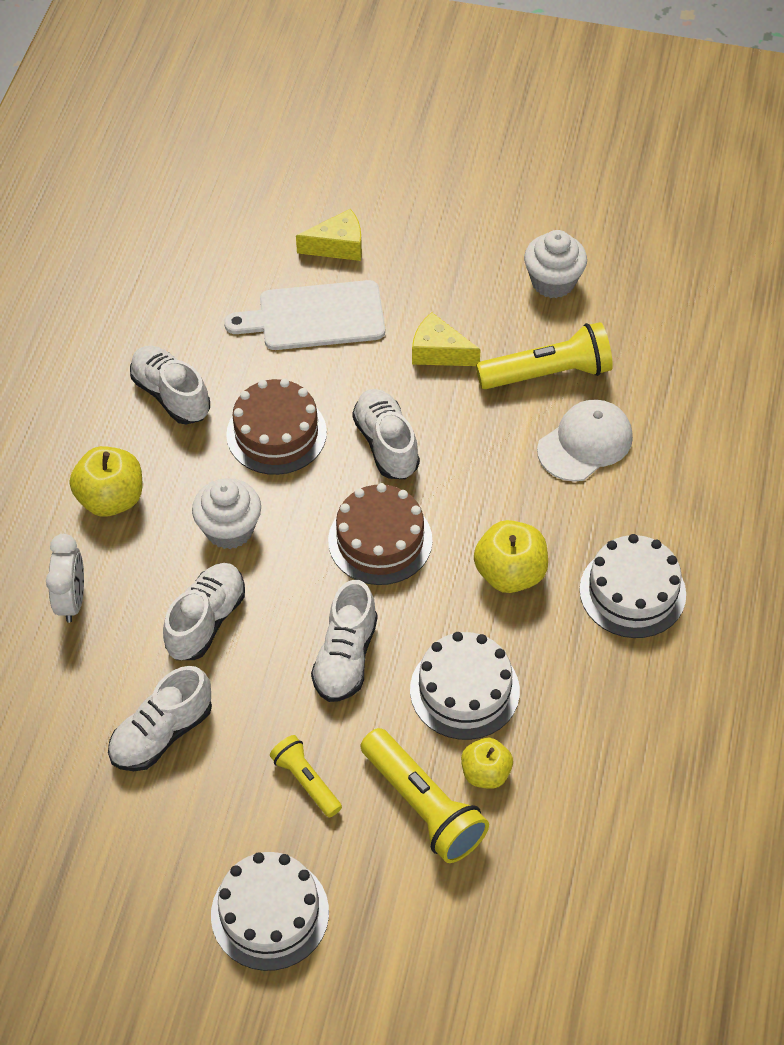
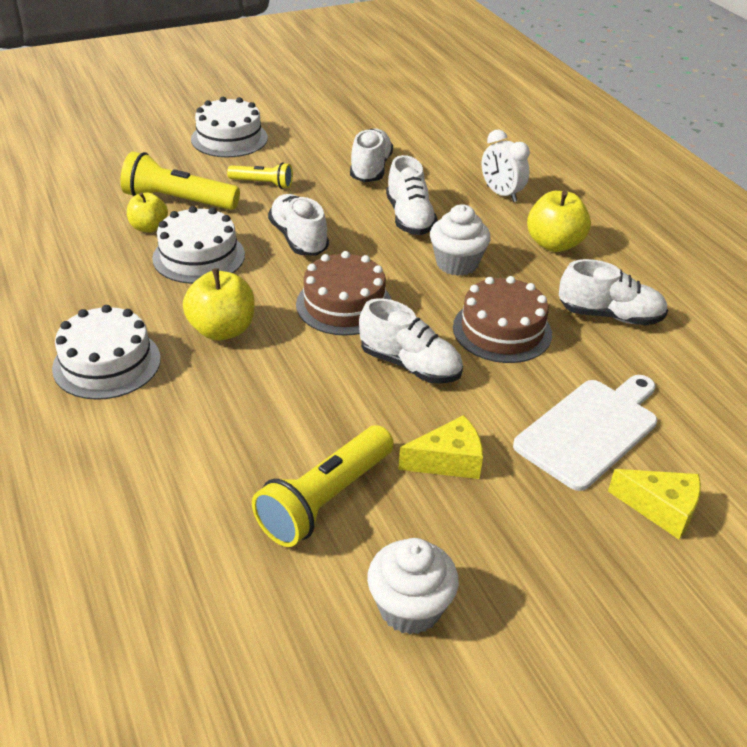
camera: 140 degrees right, 15 degrees down
yellow cheese [296,209,362,261] -> yellow cheese turned 105 degrees counterclockwise [608,469,701,539]
white cap [537,399,633,482] -> none

